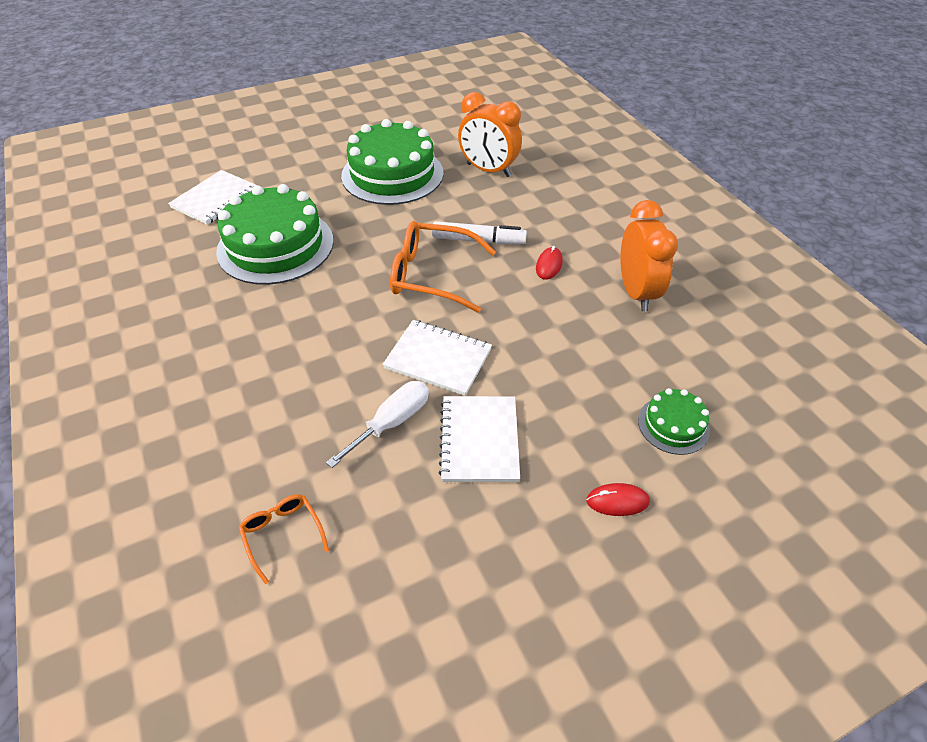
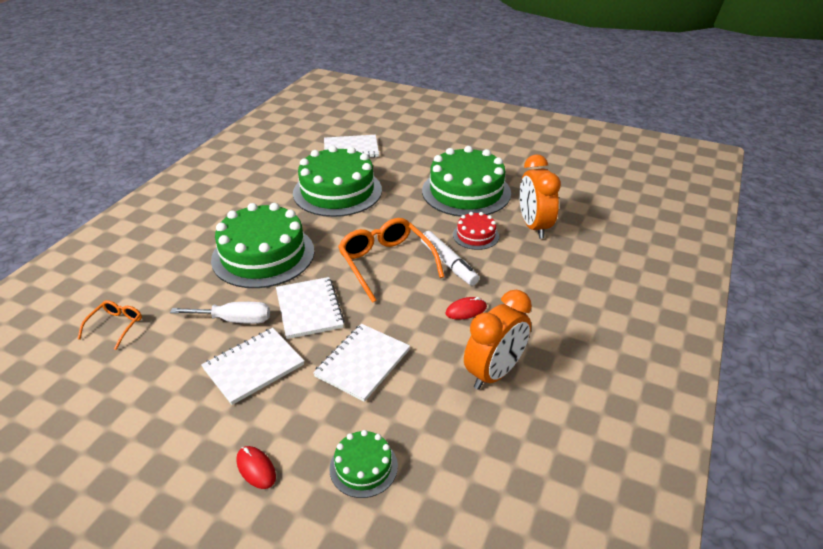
camera: 50 degrees right, 10 degrees down
none -> green cake [211,203,314,288]
none -> white notebook [313,324,410,402]
none -> red cake [453,212,499,250]

